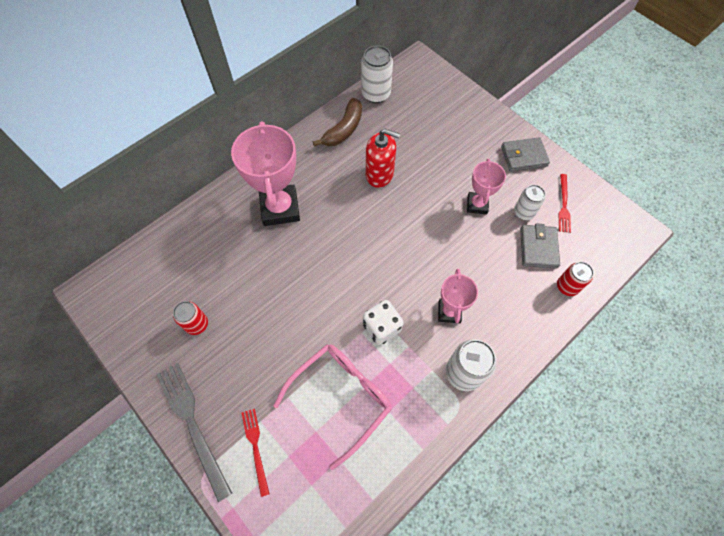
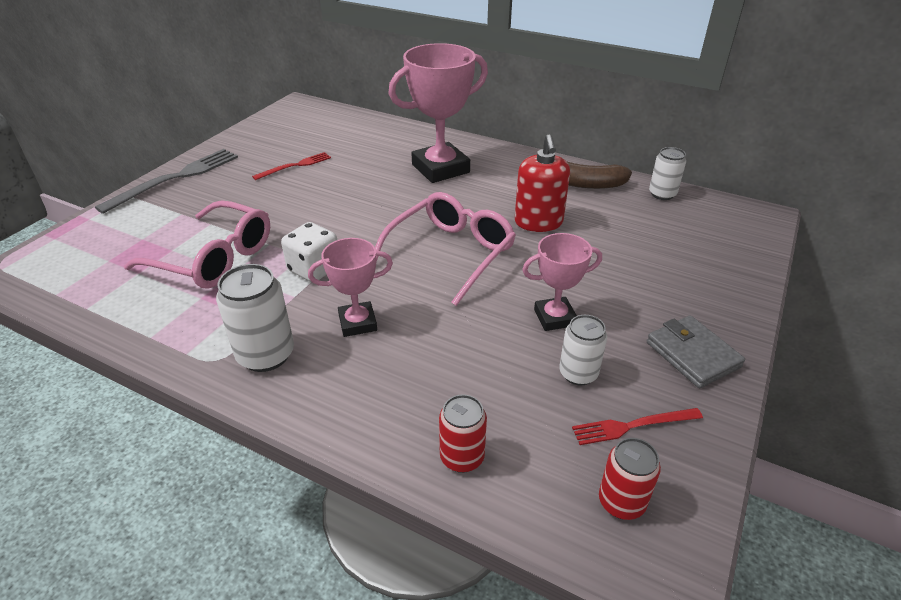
camera: 70 degrees right, 25 degrees down
red can [173,301,208,335] -> red can moved to [599,438,661,520]
red fork [242,409,269,497] -> red fork moved to [252,152,331,180]
white can [361,46,393,103] -> white can [649,147,686,200], size x0.66
grey wallet [520,223,560,269] -> none
none -> pink glasses [375,192,516,306]

